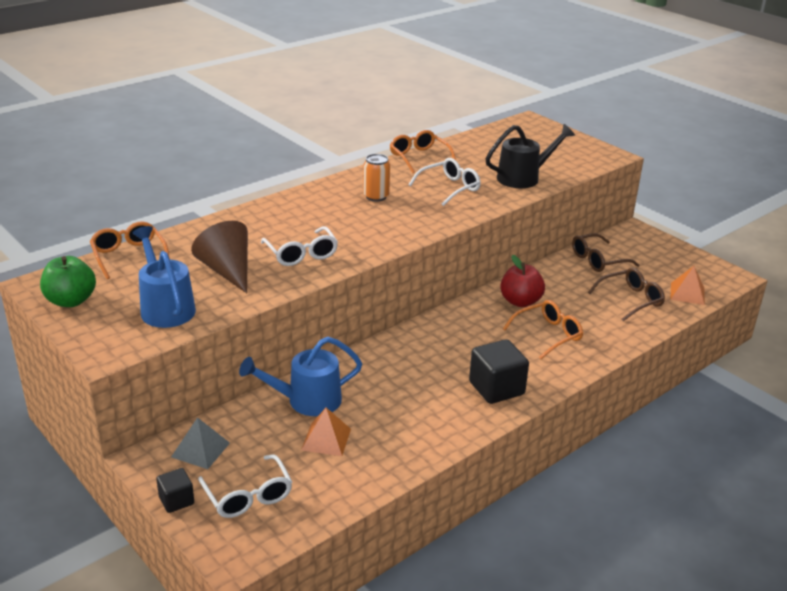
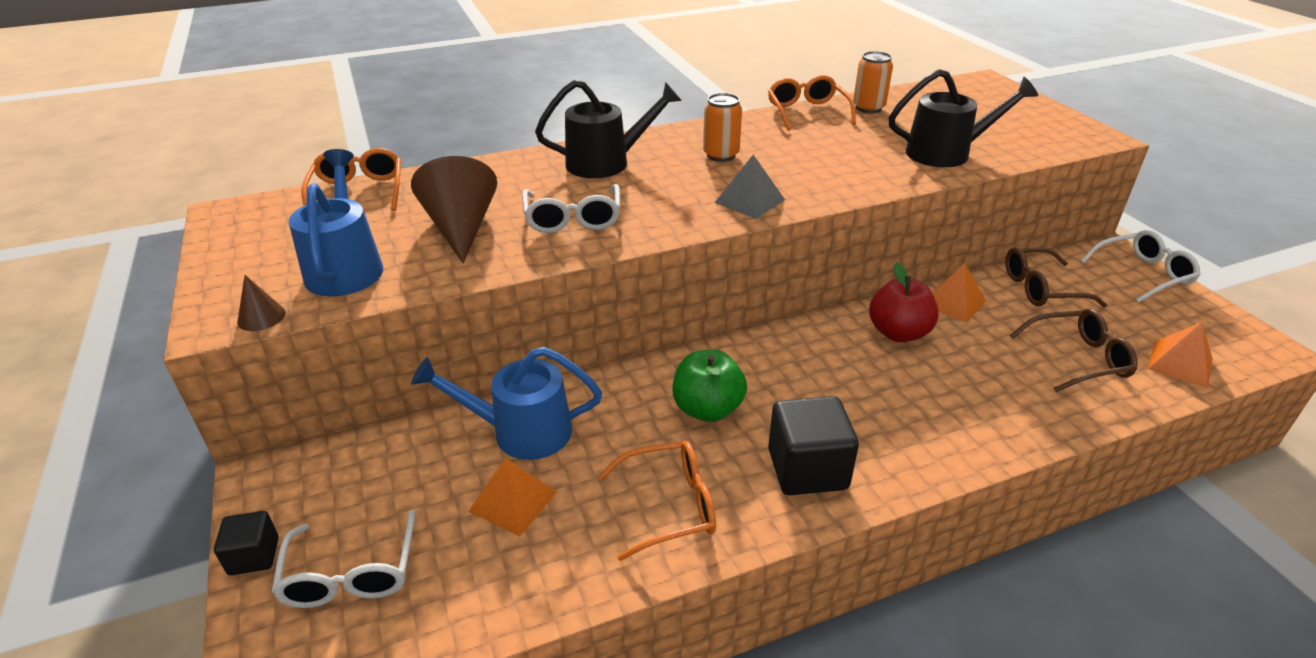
camera: 20 degrees right, 5 degrees up
green apple [40,256,96,307] -> green apple moved to [673,349,747,422]
grey pyramid [171,417,230,469] -> grey pyramid moved to [715,155,785,219]
white glasses [408,158,481,206] -> white glasses moved to [1081,230,1201,303]
orange glasses [503,300,583,359] -> orange glasses moved to [598,441,716,561]
none -> brown cone [237,275,286,331]
none -> black watering can [535,80,682,178]
none -> orange can [853,51,893,113]
none -> orange pyramid [932,263,986,323]

